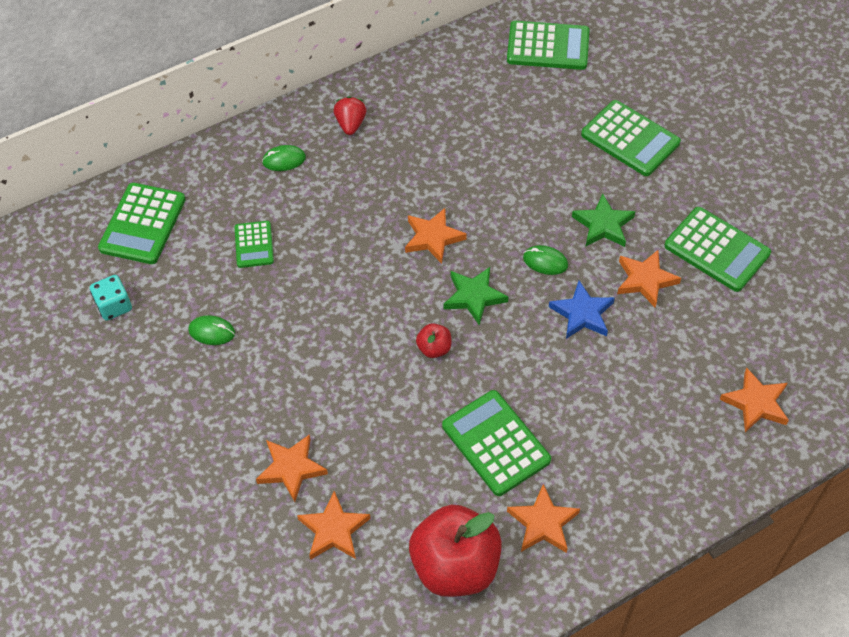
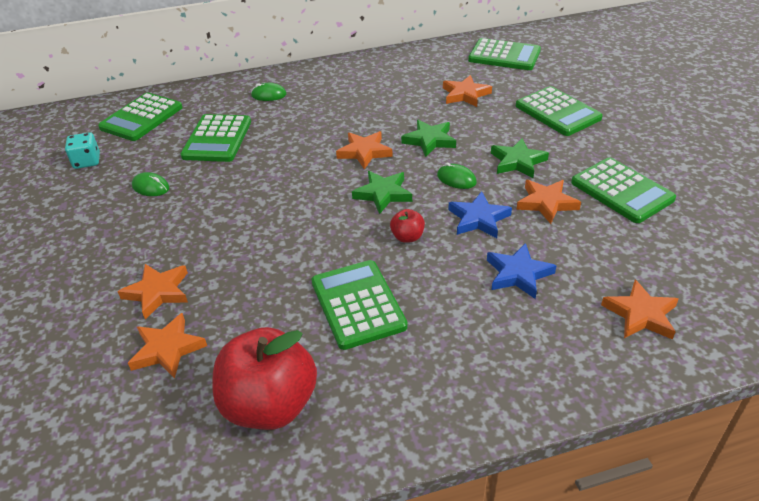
camera: 15 degrees right, 15 degrees down
green calculator [235,221,274,268] -> green calculator [180,114,251,162], size x1.70
red strawberry [334,96,366,135] -> none
red apple [416,323,451,358] -> red apple moved to [390,209,425,243]
orange star [507,484,580,553] -> orange star moved to [443,75,492,107]
none -> green star [401,120,456,157]
none -> blue star [487,243,556,299]

